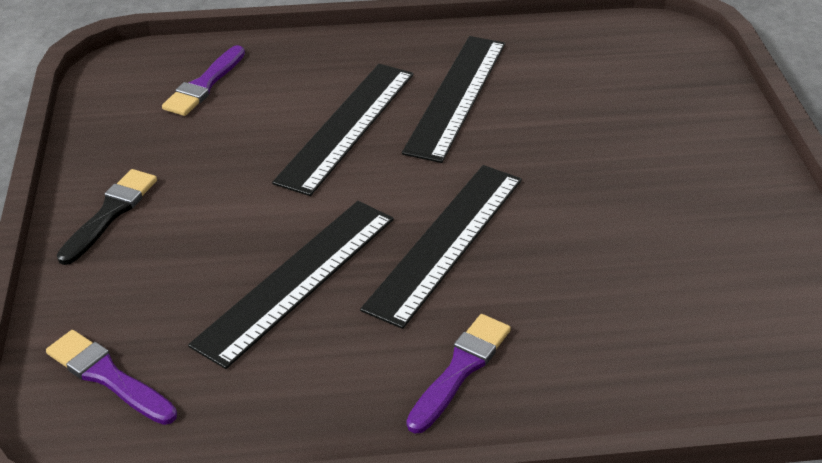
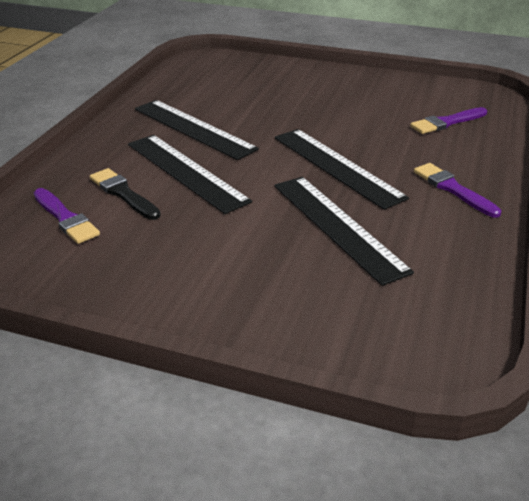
camera: 65 degrees left, 5 degrees down
purple brush [46,330,177,425] -> purple brush moved to [410,107,487,134]
black brush [57,169,157,265] -> black brush moved to [90,168,161,220]

